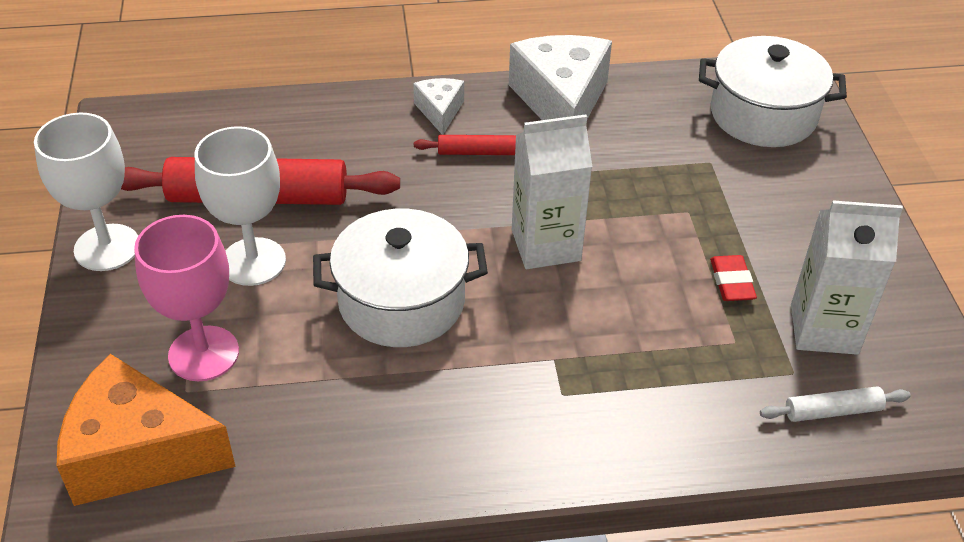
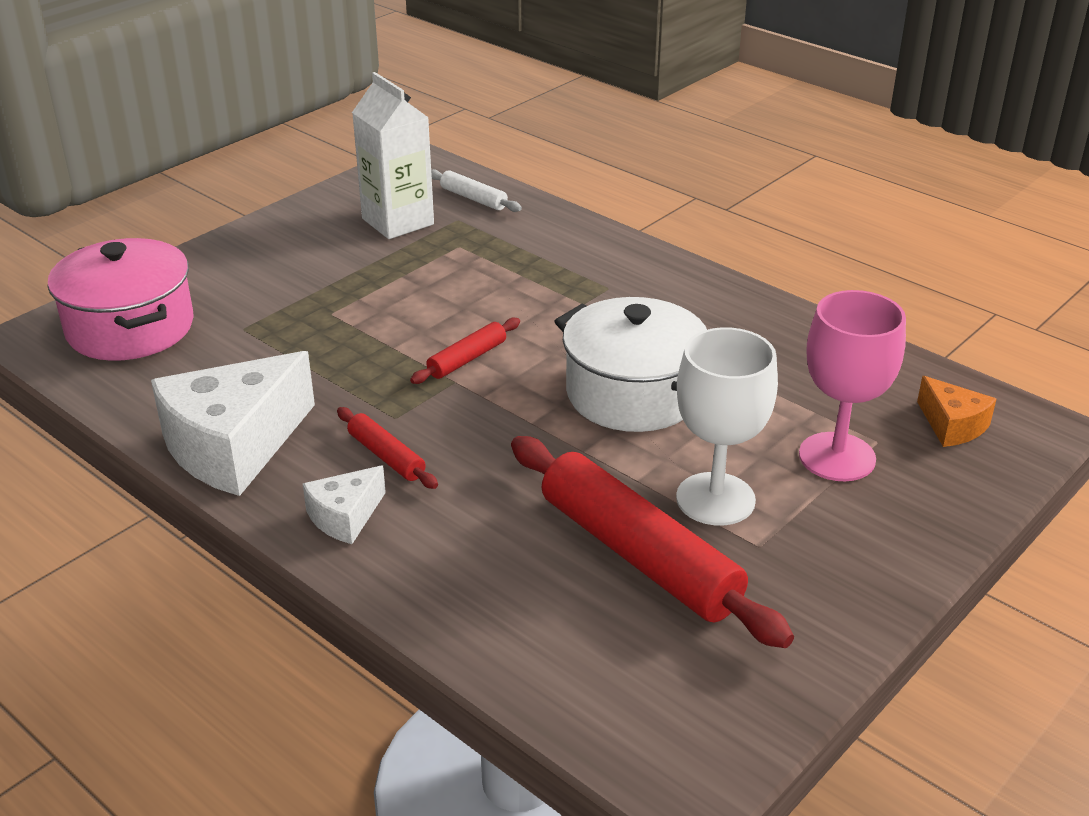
camera: 130 degrees left, 10 degrees down
white goblet [34,113,138,271] -> none
orange cheese [57,354,236,506] -> orange cheese [917,376,996,447], size x0.49
white carton [512,114,592,269] -> red rolling pin [410,318,520,384]
white pot [699,36,847,147] -> pink pot [48,238,194,361]
red eraser [710,255,757,301] -> none

